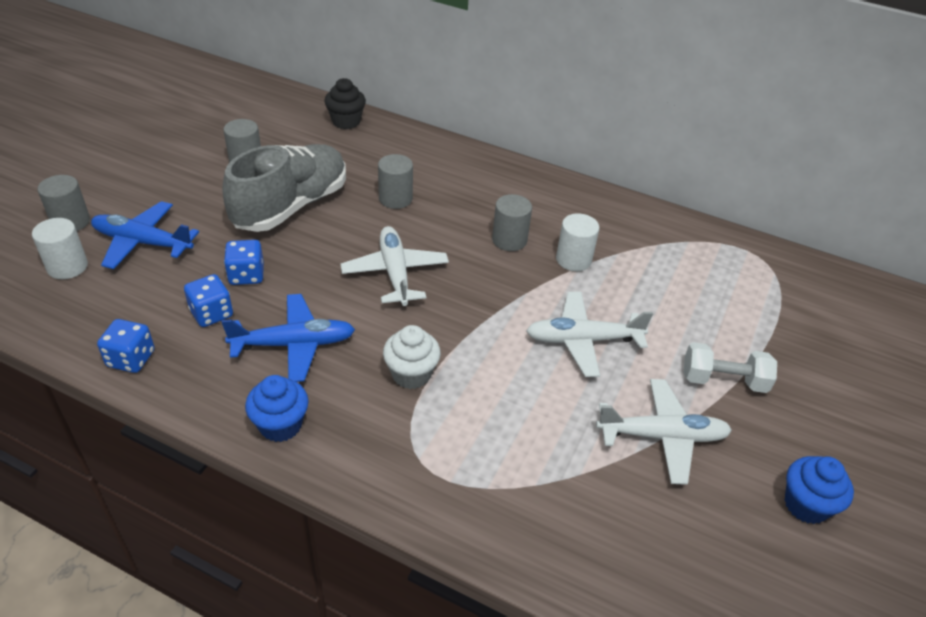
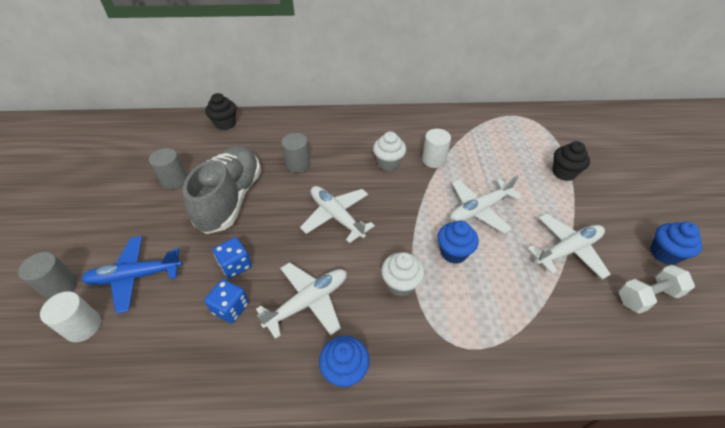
camera: 25 degrees left, 5 degrees up
blue dice [97,319,155,373] -> none
blue plane [222,294,355,382] -> white plane [256,262,347,339]
grey cylinder [492,194,532,251] -> white cupcake [373,132,406,171]
white dumbbell [684,342,777,393] -> white dumbbell moved to [619,265,695,314]
none -> blue cupcake [437,221,479,264]
none -> black cupcake [552,141,590,181]

